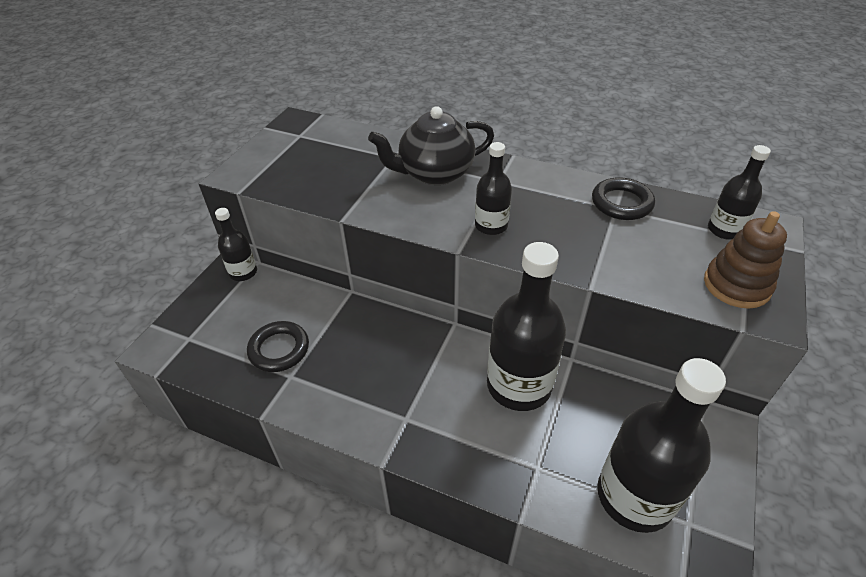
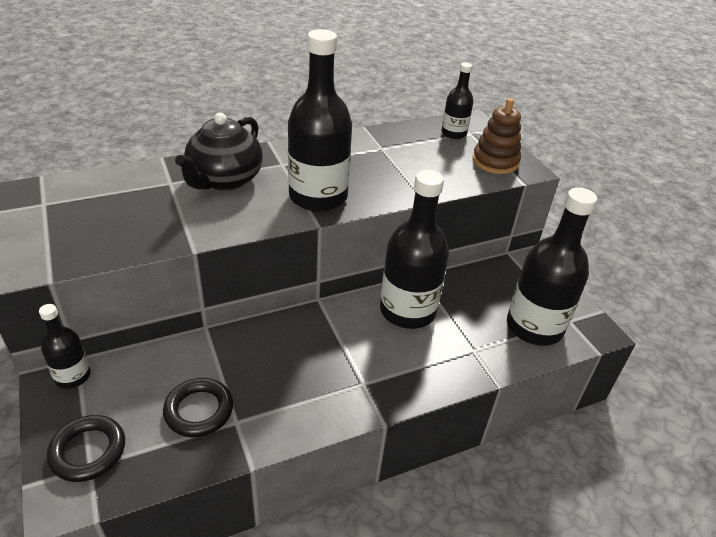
camera: 50 degrees left, 5 degrees down
black bottle [475,142,512,235] -> black bottle [288,29,352,212], size x1.92
black ring [592,177,655,220] -> black ring moved to [47,415,125,482]

